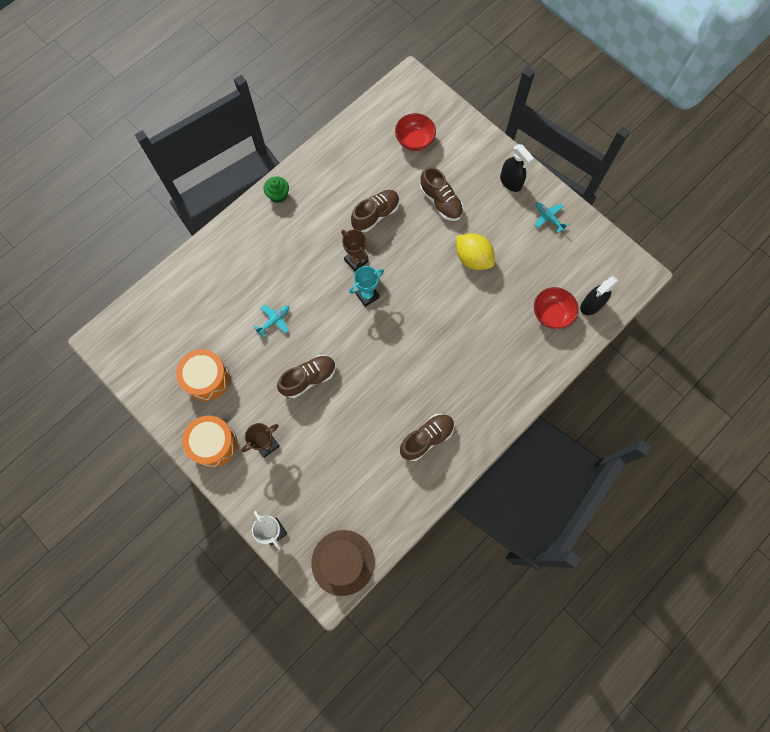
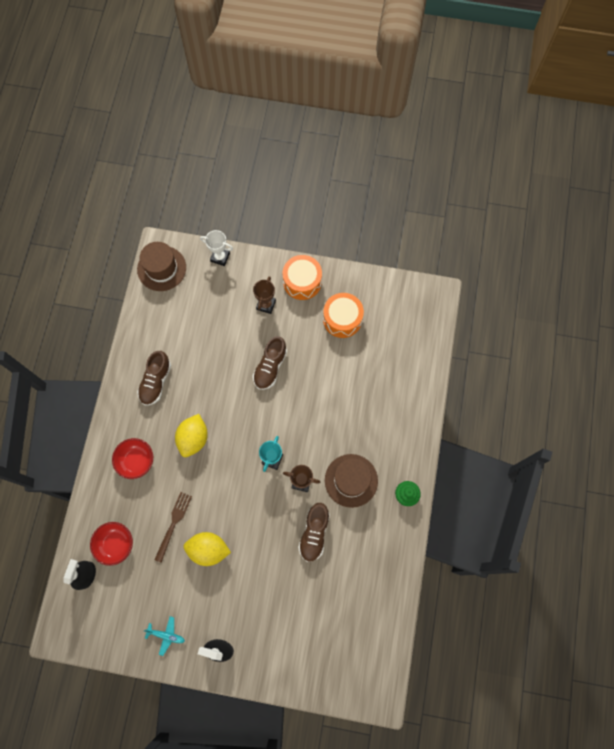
camera: 145 degrees right, 0 degrees up
turquoise plane [254,305,289,337] -> none
red bowl [395,113,436,151] -> red bowl moved to [112,438,153,479]
brown shoe [420,167,464,221] -> none
none -> brown fork [154,492,192,563]
none -> yellow lemon [175,414,208,457]
none -> brown hat [325,454,378,508]

